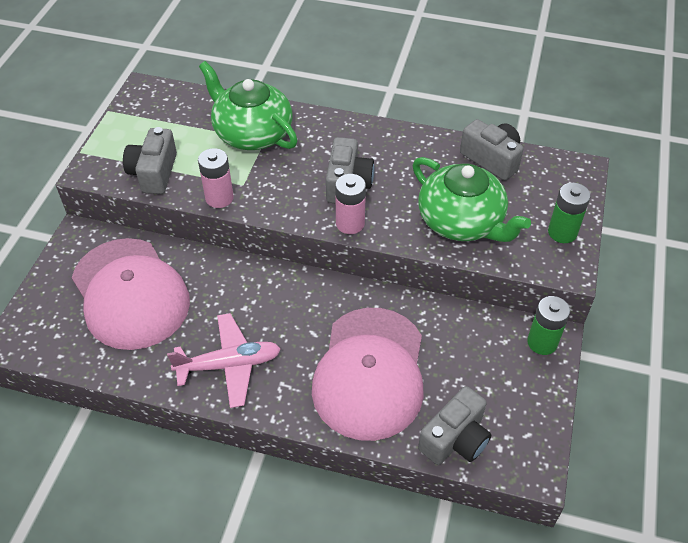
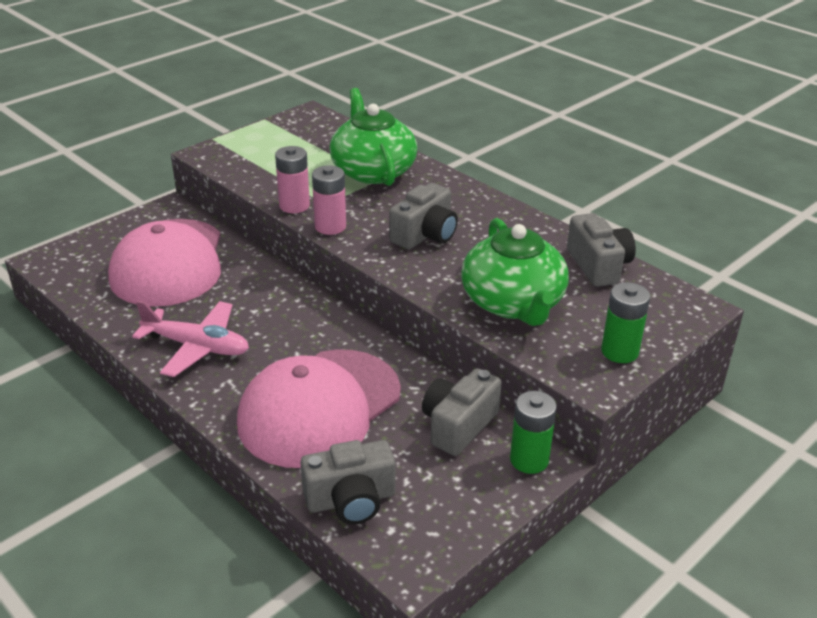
camera: 30 degrees right, 15 degrees down
grey camera [123,127,177,194] -> grey camera moved to [422,368,502,456]
pink battery [335,174,366,234] -> pink battery moved to [312,165,346,235]

